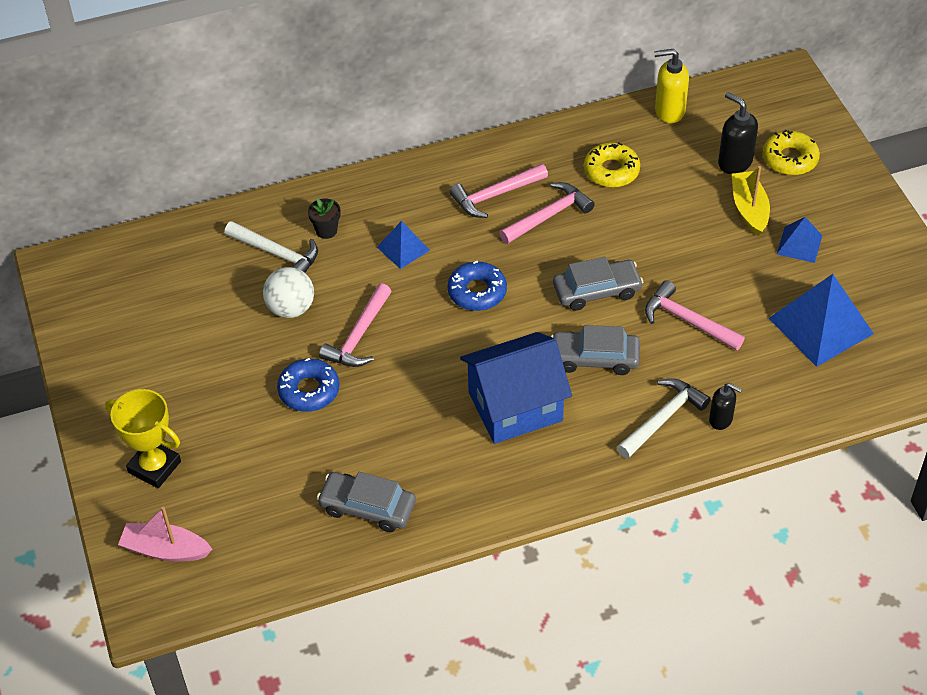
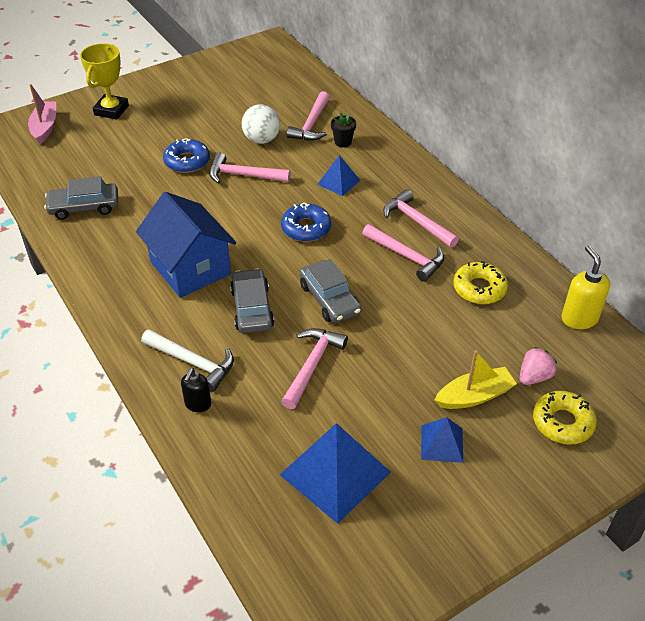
camera: 75 degrees right, 5 degrees down
white hammer [225,221,318,273] -> pink hammer [286,91,330,141]
grey car [317,472,416,532] -> grey car turned 105 degrees counterclockwise [44,176,118,220]
black soap dispenser [718,92,758,174] -> pink strawberry [520,347,557,385]

